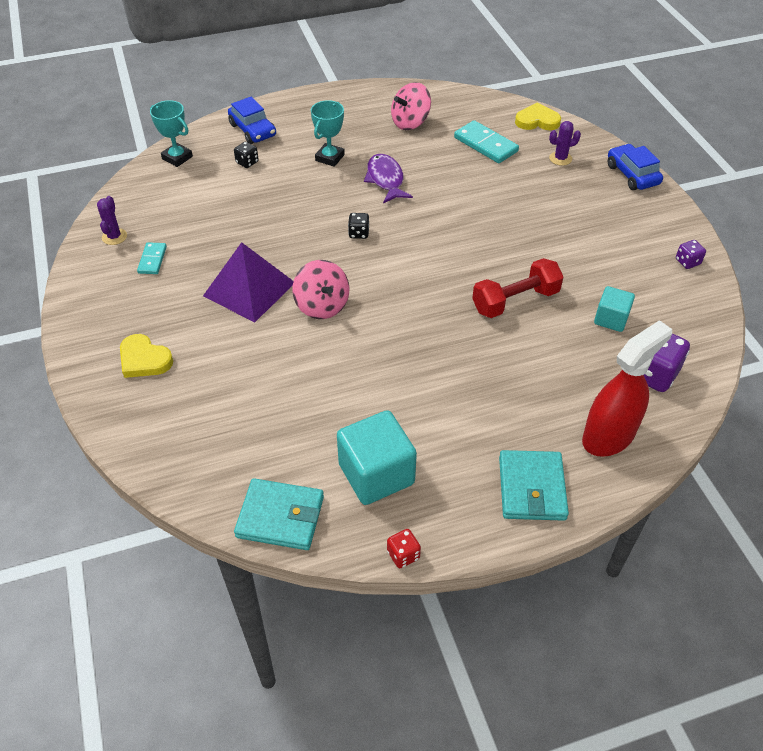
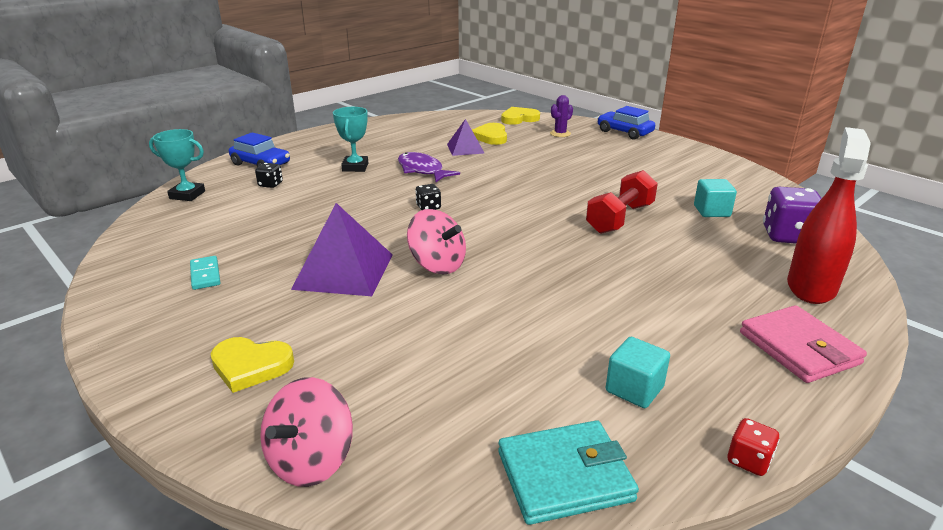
camera: 25 degrees left, 20 degrees down
purple cactus [97,196,127,245] -> none
turquoise cube [337,410,417,505] -> turquoise cube [606,337,670,408], size x0.58
pink spinning top [391,82,431,130] -> pink spinning top moved to [260,377,353,487]
turquoise domino [454,120,519,163] -> yellow heart [472,123,507,145]
turquoise wallet [499,450,569,521] -> pink wallet [740,305,867,383]
purple dice [676,240,706,269] -> none
none -> purple pyramid [447,119,485,156]

